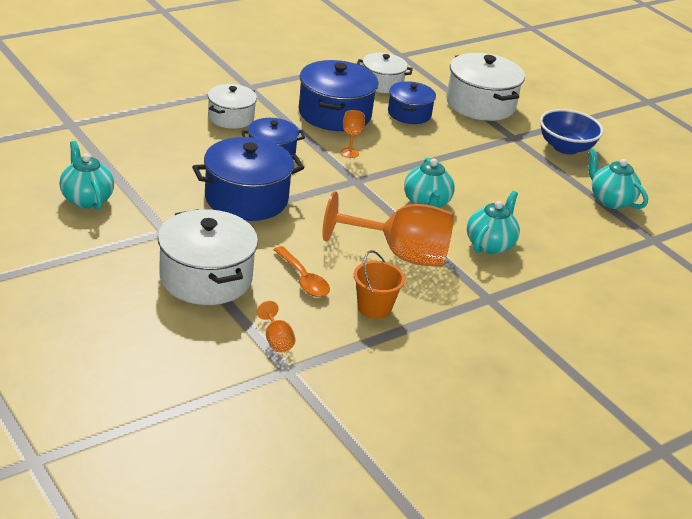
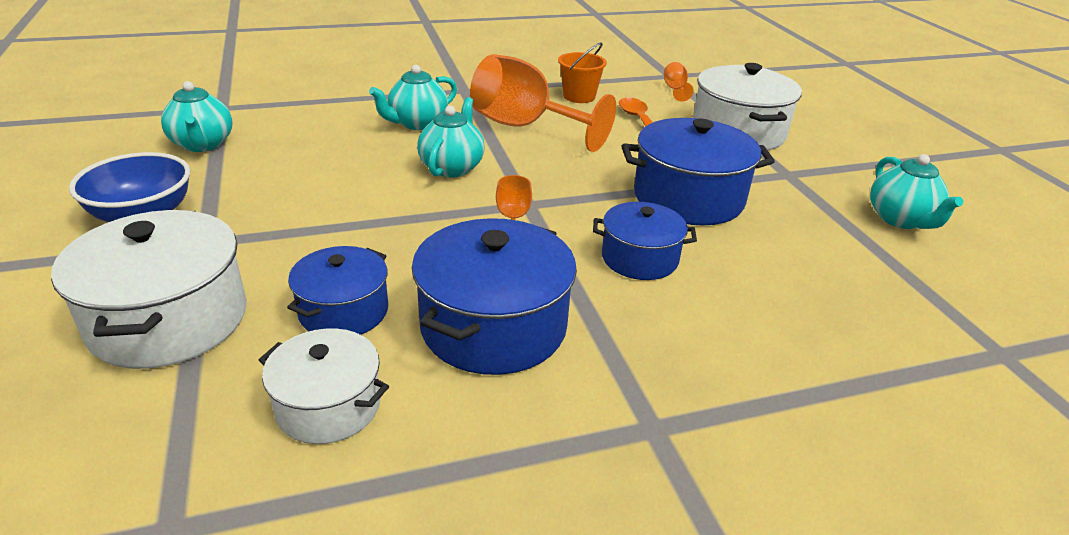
camera: 160 degrees left, 0 degrees up
white pot [208,84,257,129] -> none

